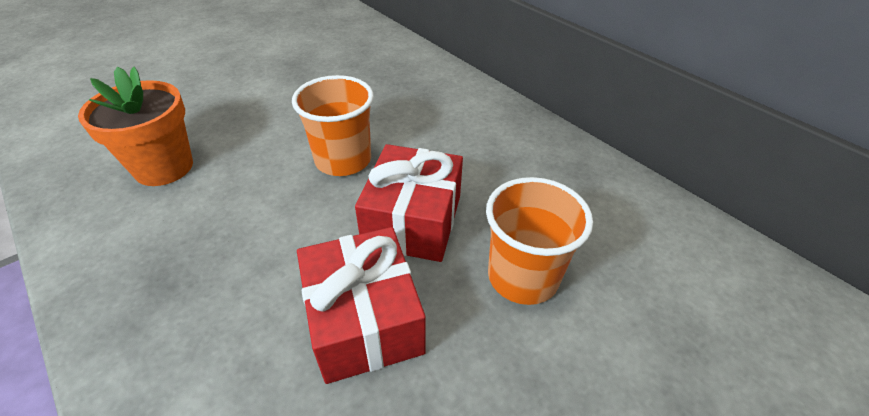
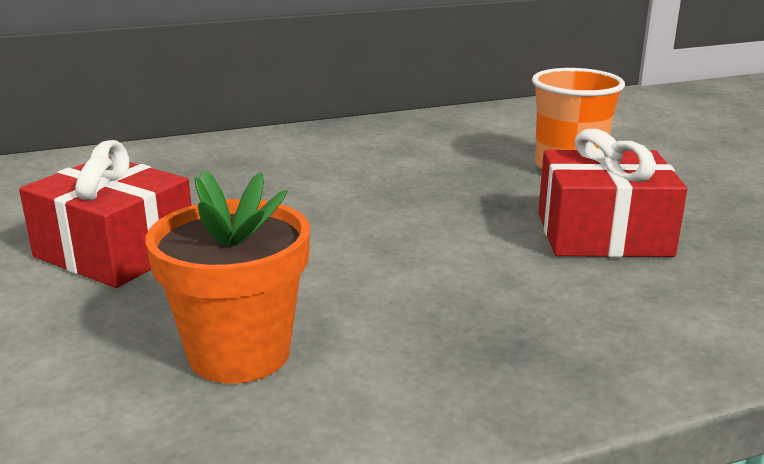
camera: 70 degrees left, 20 degrees down
orange cup [292,75,374,176] -> none
red gift [355,144,463,262] -> red gift moved to [19,140,192,288]

